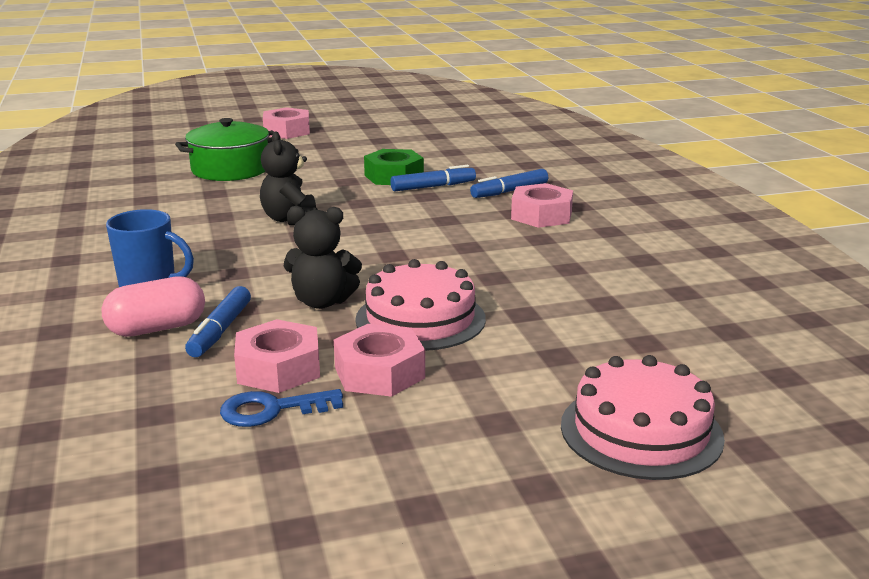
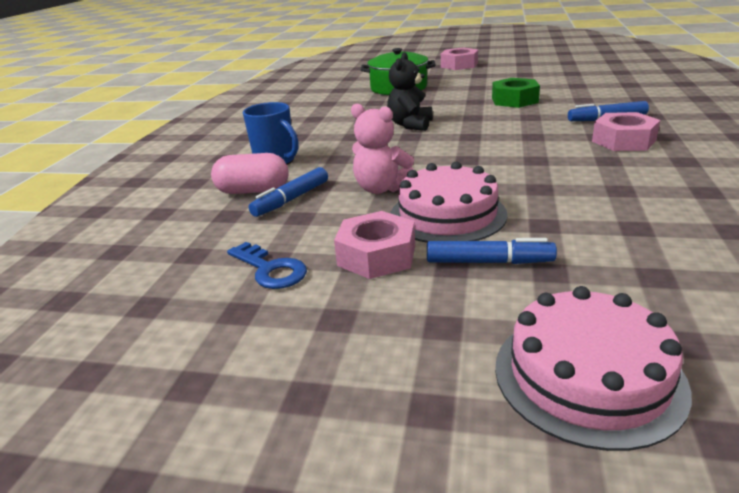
camera: 30 degrees right, 5 degrees up
blue key [220,389,343,427] -> blue key turned 150 degrees counterclockwise [227,242,307,289]
pink nut [234,319,320,393] -> none
black teddy bear [284,206,362,309] -> pink teddy bear [351,103,414,194]
blue marker [390,165,476,191] -> blue marker moved to [427,238,557,264]

